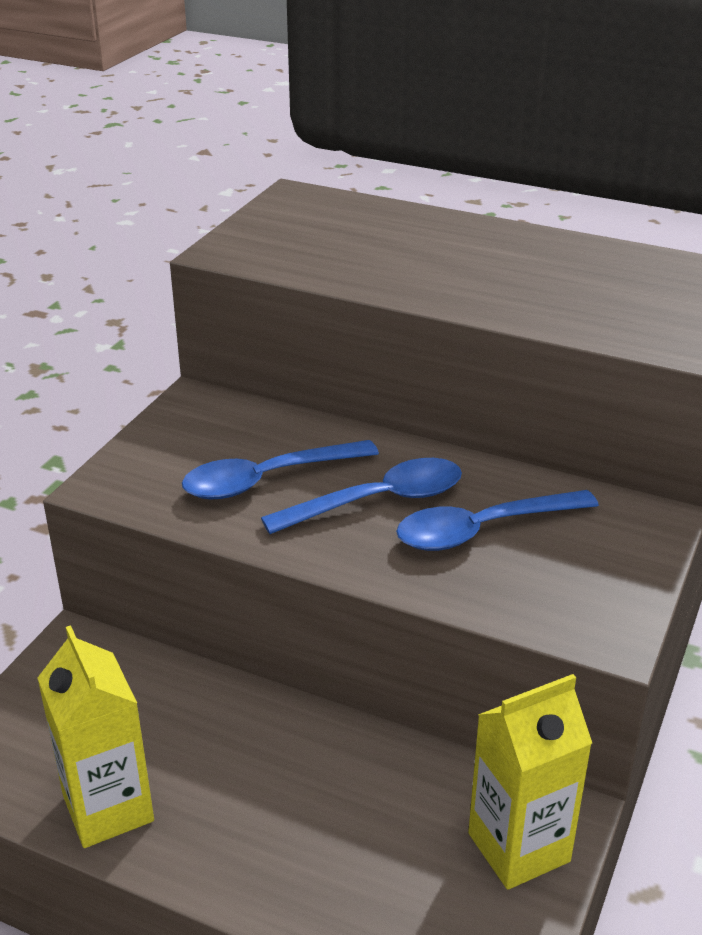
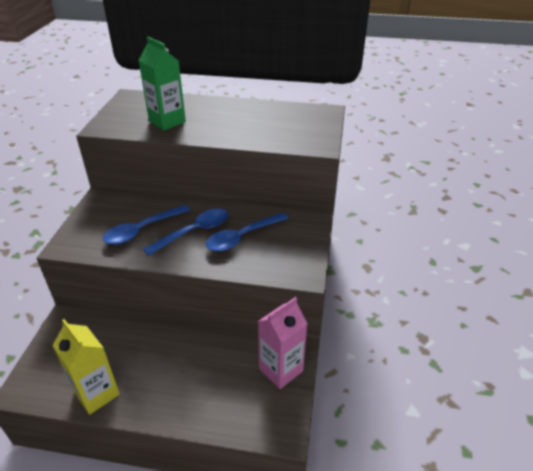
camera: 15 degrees left, 5 degrees up
yellow carton [468,674,592,890] -> pink carton [258,297,307,389]
none -> green carton [138,37,186,131]

